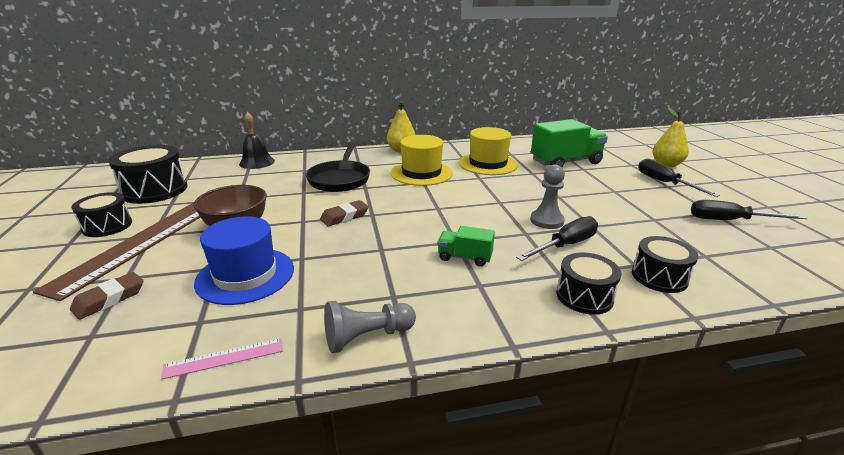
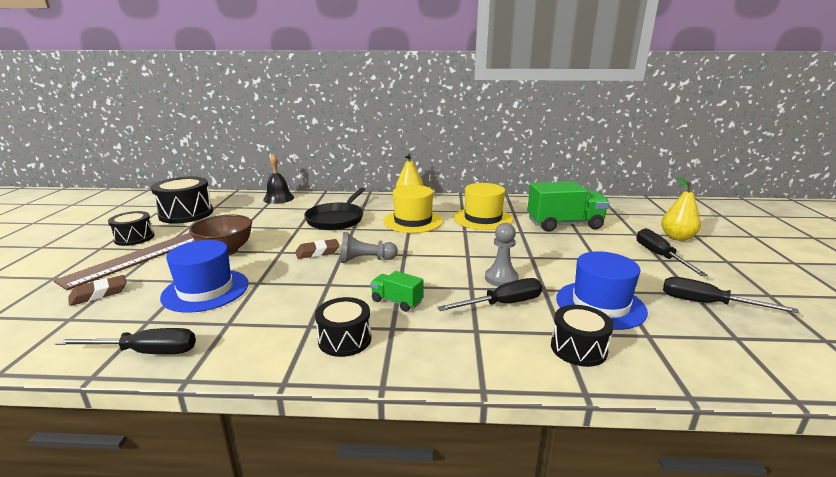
camera: 15 degrees right, 5 degrees down
pink ruler [161,338,283,380] -> black screwdriver [55,328,196,354]
grey pawn [324,301,416,353] -> grey pawn moved to [341,232,398,263]
black drum [556,252,621,315] -> black drum moved to [315,297,371,357]
none -> blue hat [556,251,648,330]

